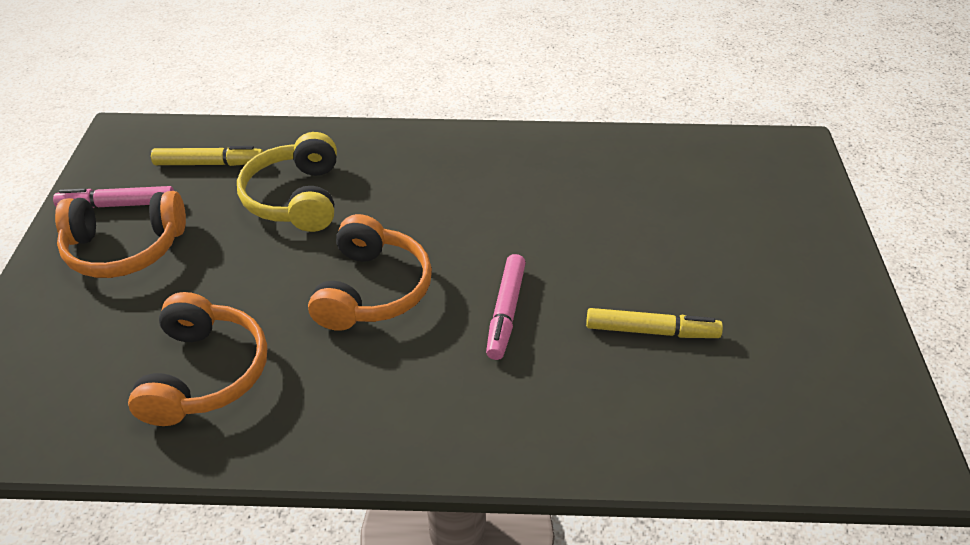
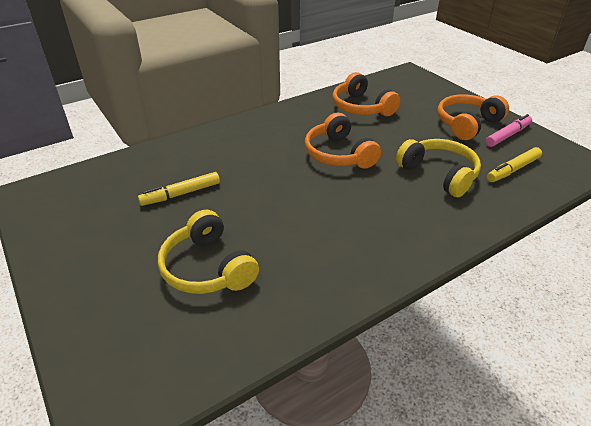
camera: 145 degrees right, 5 degrees down
pink marker [486,254,526,360] -> none
none -> yellow headphones [158,210,259,294]

